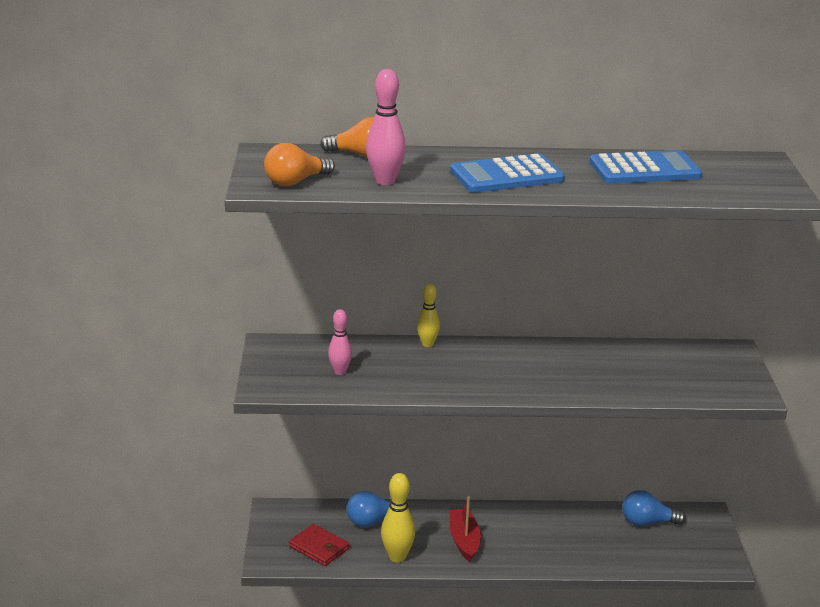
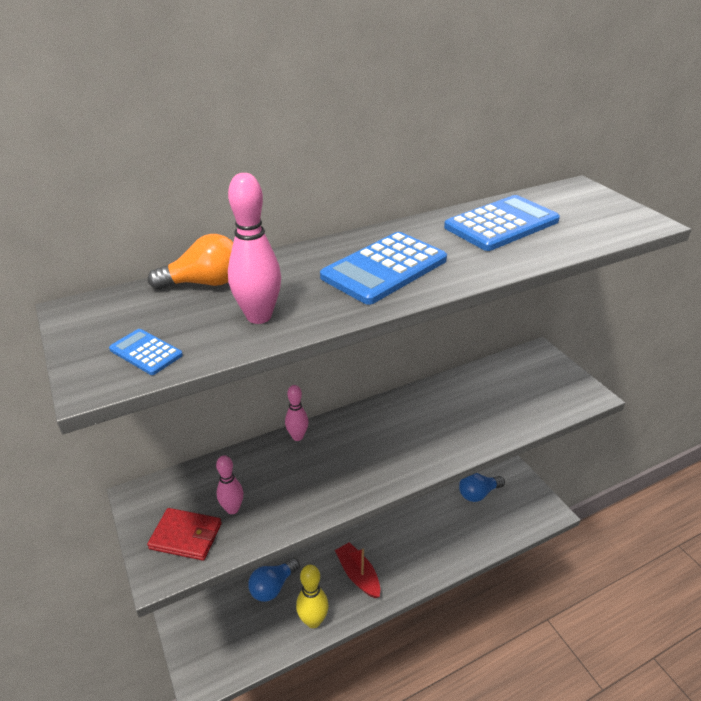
camera: 25 degrees left, 10 degrees up
orange light bulb [264,143,335,186] -> blue calculator [109,329,183,375]
red wallet [289,524,349,566] -> red wallet moved to [147,508,222,561]
yellow bowling pin [417,284,440,347] -> pink bowling pin [285,385,308,441]

